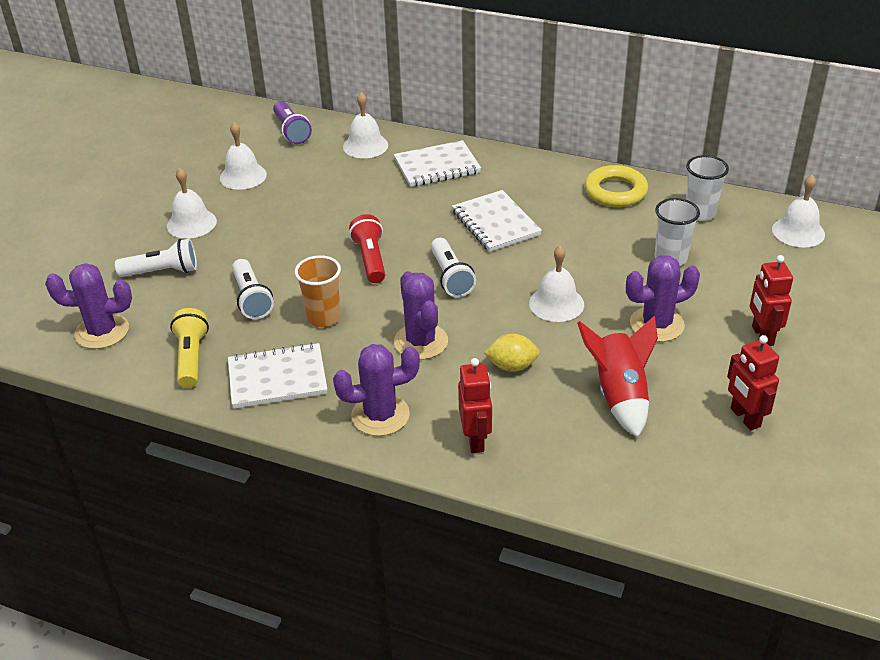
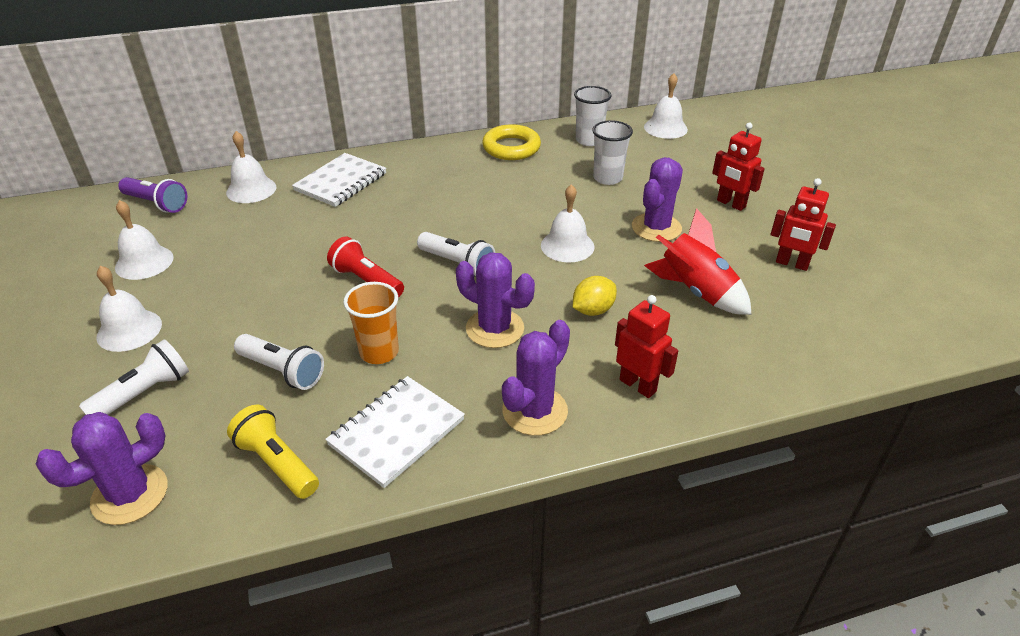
camera: 40 degrees left, 0 degrees up
white notebook [452,190,542,252] -> none

